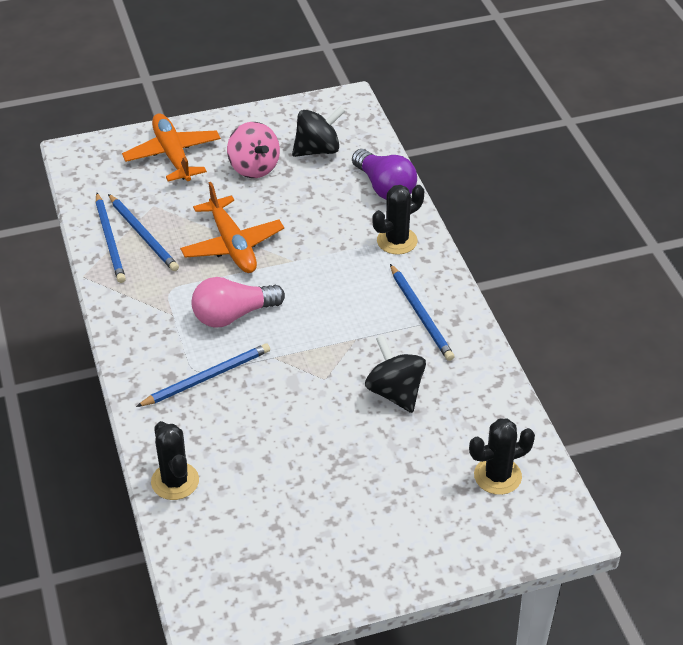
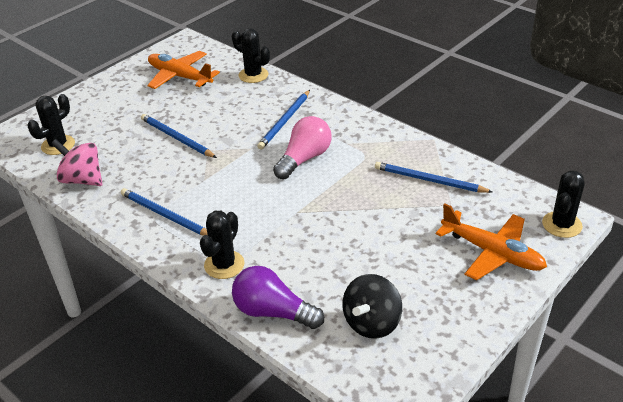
camera: 150 degrees right, 5 degrees down
blue pencil [96,193,126,283] -> blue pencil moved to [141,114,217,158]
orange plane [180,182,284,273] -> orange plane moved to [147,51,220,89]
pink spinning top [227,122,280,178] -> pink spinning top moved to [51,139,103,186]
black spinning top [365,335,426,413] -> none
none -> black cactus [542,170,585,238]

